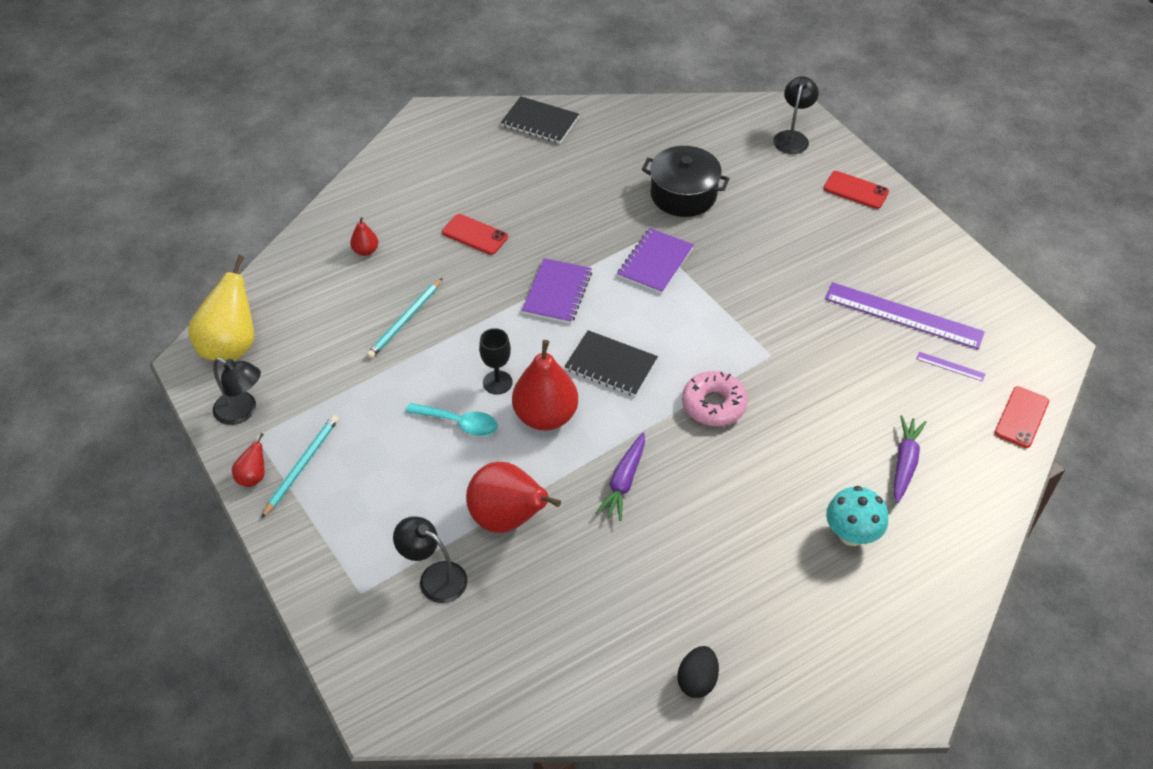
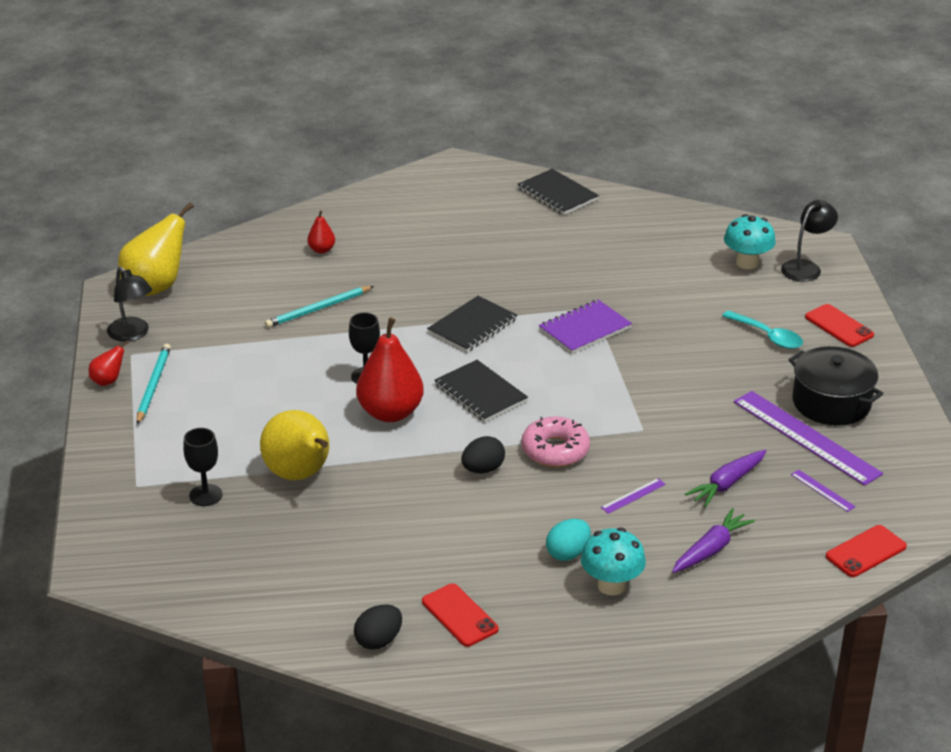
camera: 25 degrees right, 15 degrees down
turquoise pencil [261,415,339,519] -> turquoise pencil turned 45 degrees counterclockwise [137,344,171,425]
black lamp [393,516,468,603] -> black goblet [183,428,223,506]
turquoise spoon [406,403,498,436] -> turquoise spoon moved to [722,311,803,349]
red phone [442,214,508,255] -> red phone moved to [422,584,498,647]
red pear [466,462,561,533] -> yellow pear [260,410,329,480]
purple notebook [522,258,592,324] -> black notebook [427,296,517,352]
purple carrot [595,432,645,521] -> purple carrot moved to [685,450,766,507]
black pot [642,146,730,217] -> black pot moved to [789,346,883,426]
none -> black egg [461,436,505,473]
none -> turquoise egg [546,519,591,561]
none -> purple ruler [601,478,666,514]
none -> turquoise mushroom [724,214,776,269]

